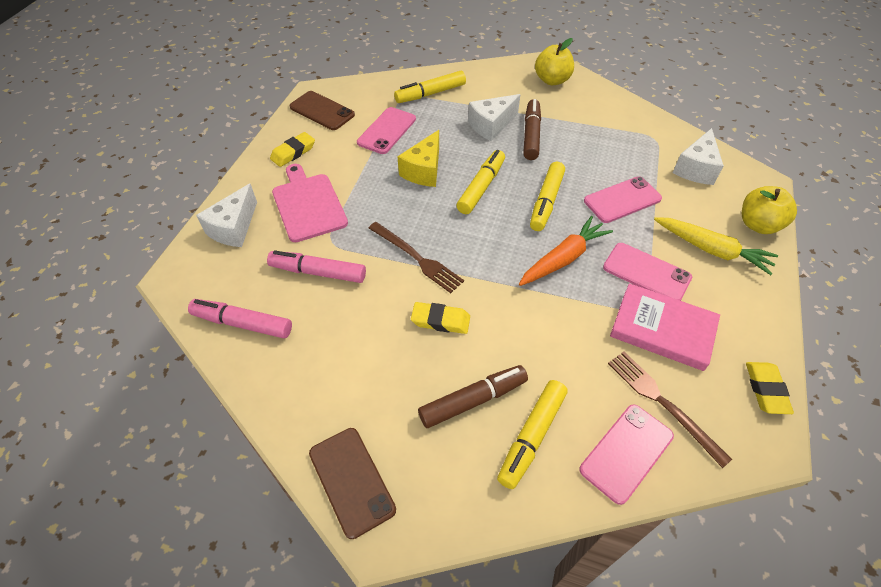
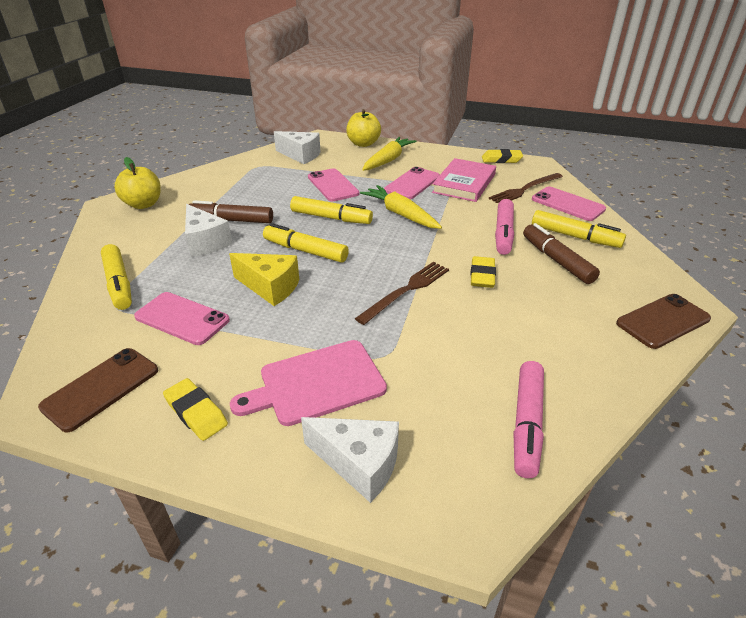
camera: 90 degrees left, 15 degrees down
pink marker [267,250,366,283] -> pink marker moved to [495,199,514,255]
orange carrot [519,216,613,286] -> yellow carrot [360,185,442,229]

